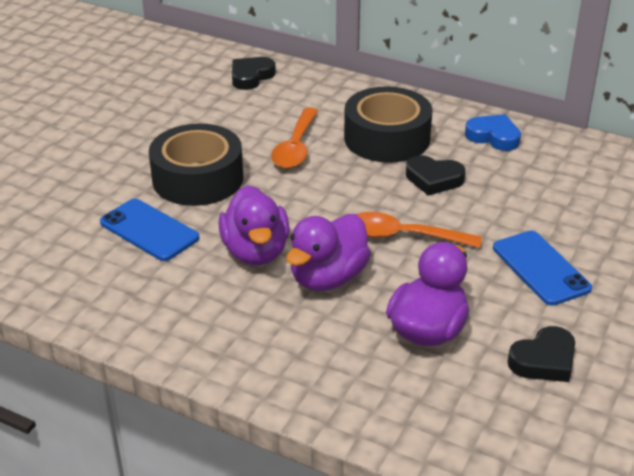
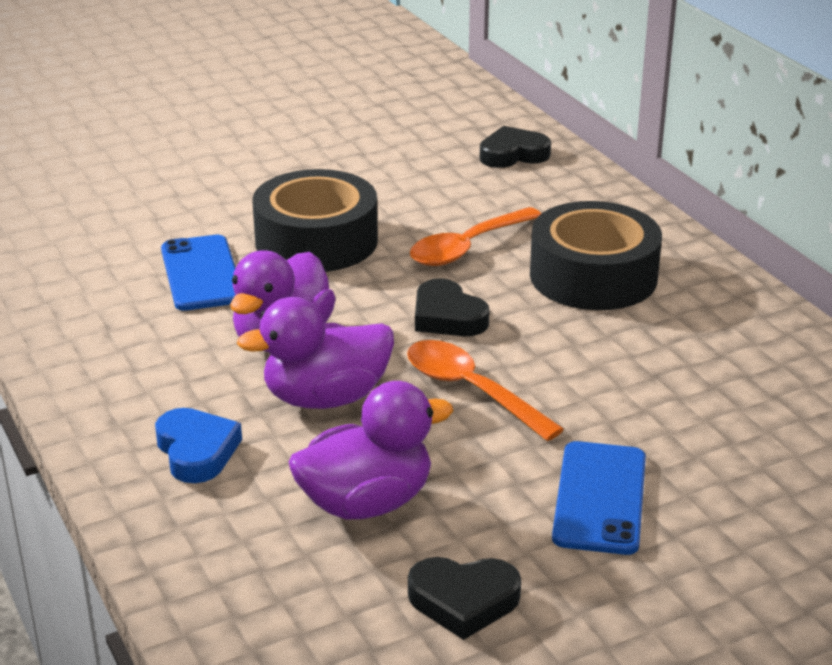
camera: 35 degrees right, 5 degrees down
black heart [406,155,466,196] -> black heart moved to [415,278,489,336]
blue heart [465,114,521,151] -> blue heart moved to [155,408,242,483]

